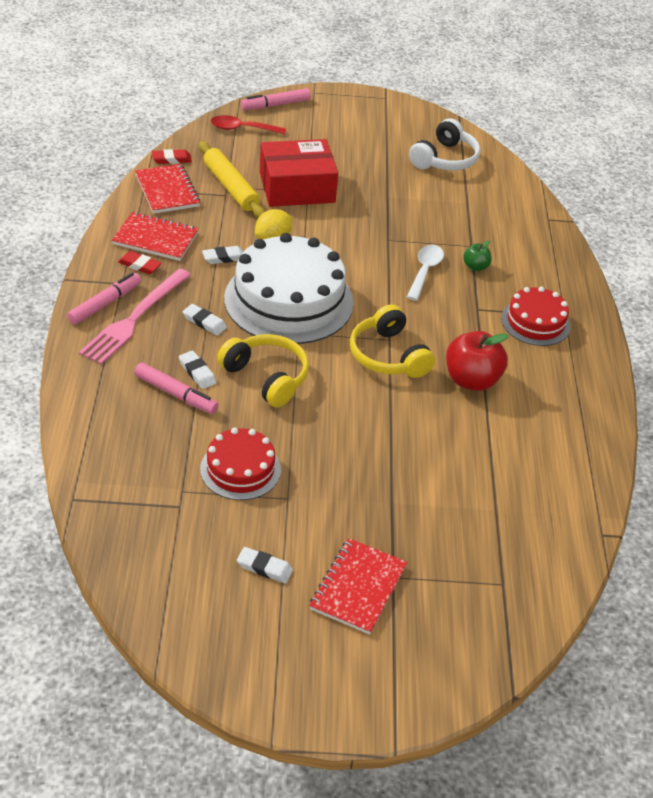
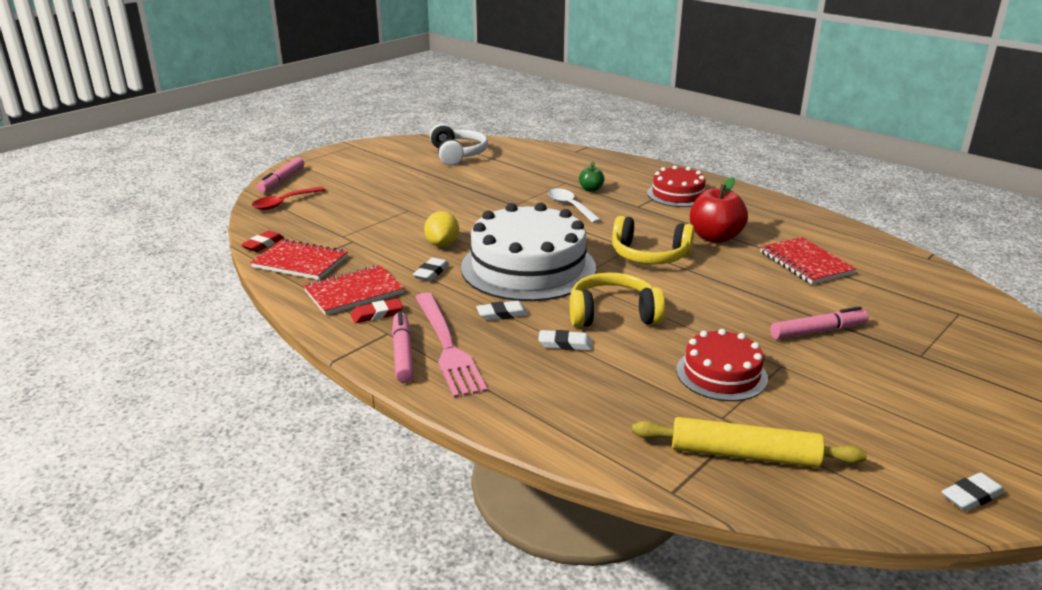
camera: 45 degrees left, 15 degrees down
pink marker [134,362,218,414] -> pink marker moved to [770,306,869,340]
yellow rolling pin [199,141,265,218] -> yellow rolling pin moved to [632,417,867,468]
white eraser [237,547,293,583] -> white eraser moved to [941,472,1005,512]
red box [260,139,338,207] -> none
red notebook [309,538,408,635] -> red notebook moved to [760,237,856,284]

